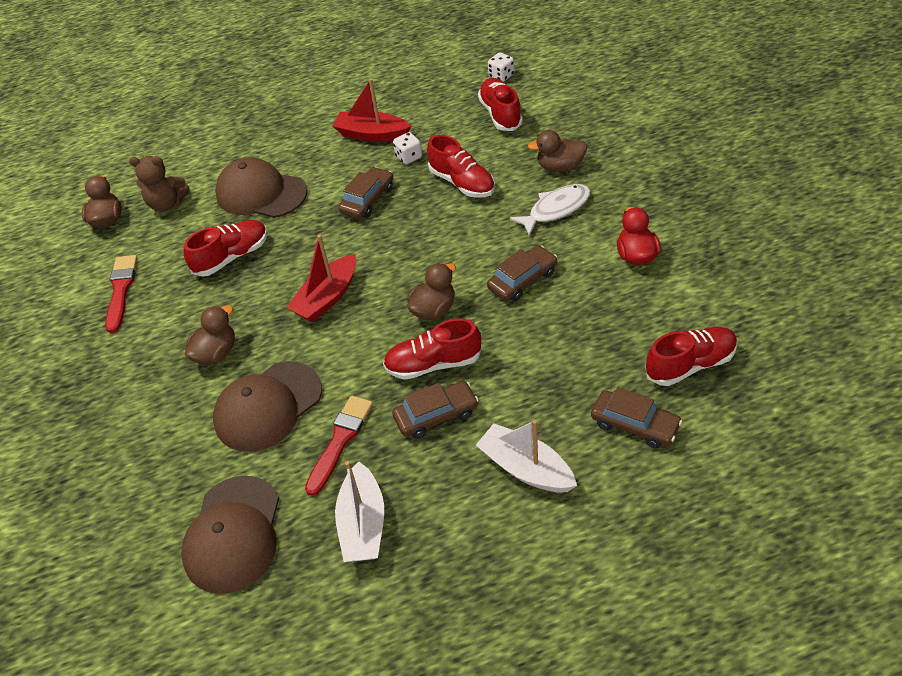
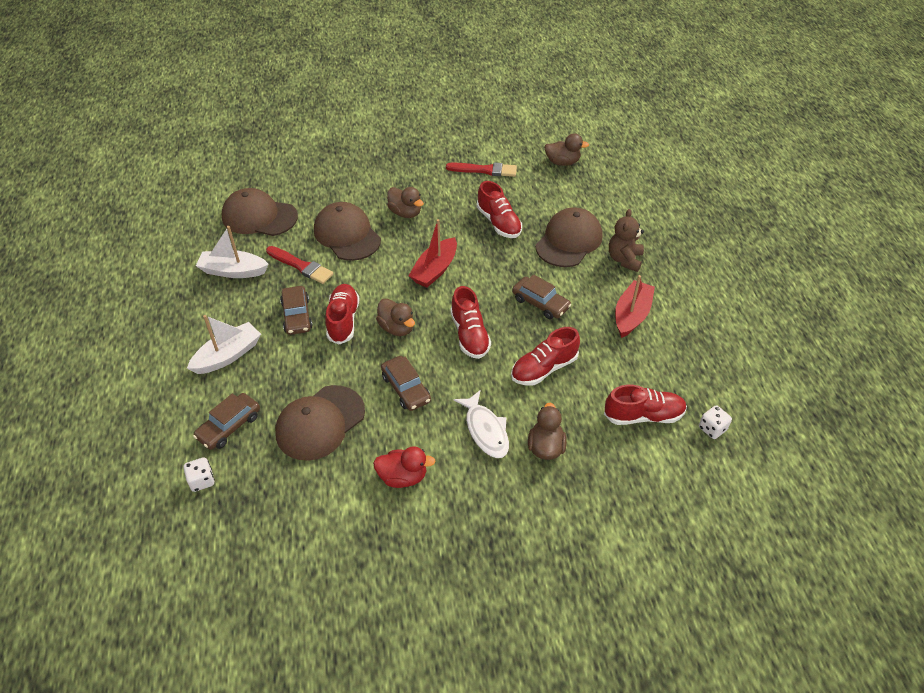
camera: 95 degrees right, 0 degrees up
brown teddy bear [129,156,190,212] -> brown teddy bear moved to [609,209,644,272]
red boat [286,235,356,322] -> red boat turned 105 degrees counterclockwise [408,219,457,288]
white dice [393,132,422,164] -> white dice moved to [183,457,215,492]
red shoe [645,327,738,386] -> red shoe moved to [450,286,491,359]
none -> brown cap [275,385,365,461]

